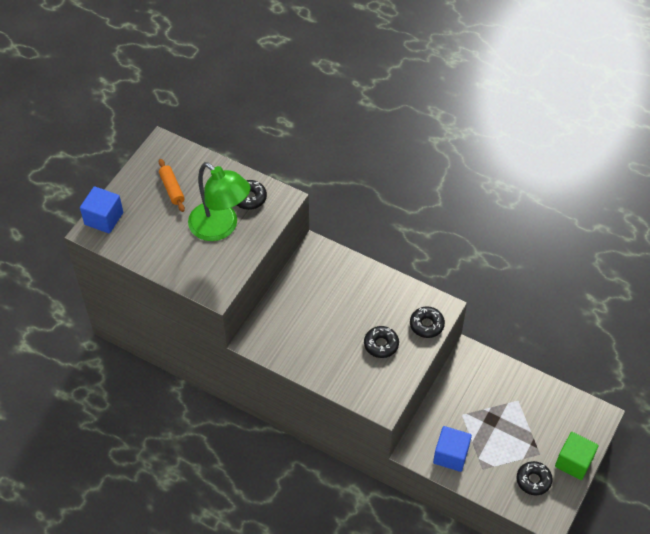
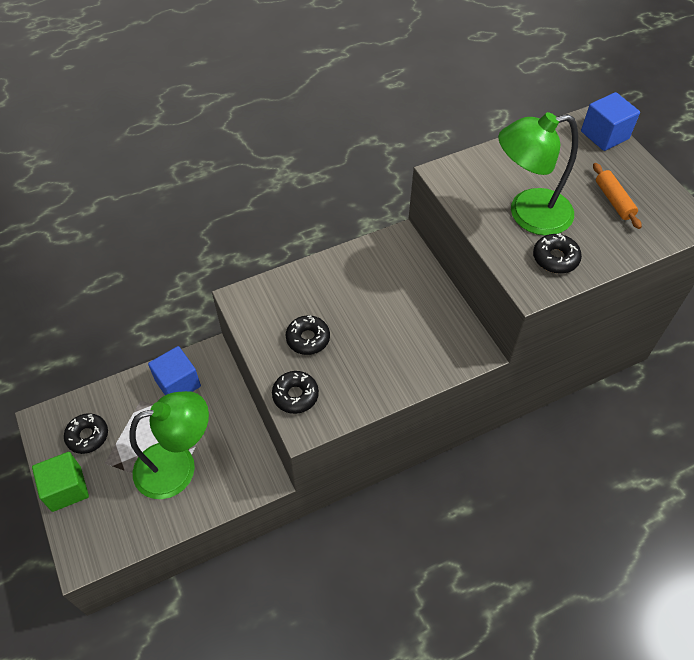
camera: 125 degrees right, 0 degrees up
orange rolling pin [159,159,185,212] -> orange rolling pin turned 60 degrees clockwise [593,163,642,229]
none -> green lamp [129,391,209,499]

